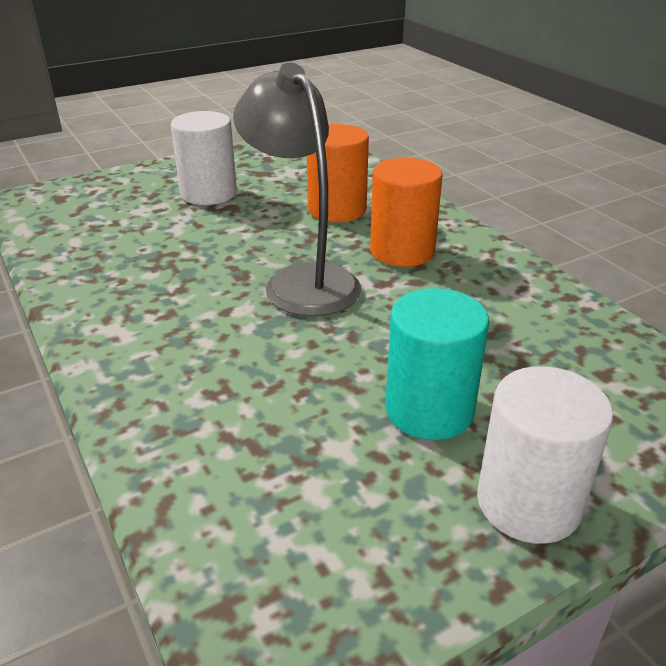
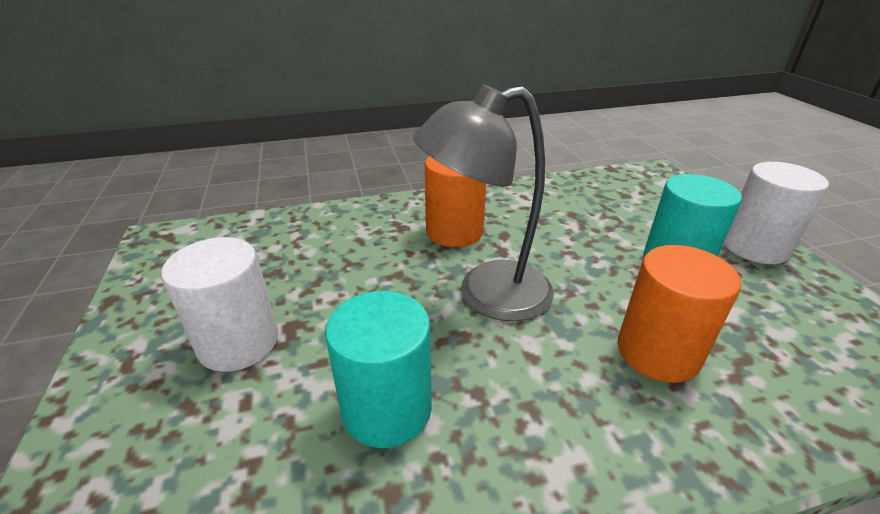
camera: 75 degrees left, 0 degrees up
orange cylinder [307,124,369,223] -> orange cylinder moved to [618,245,741,383]
none -> turquoise cylinder [325,291,432,448]

